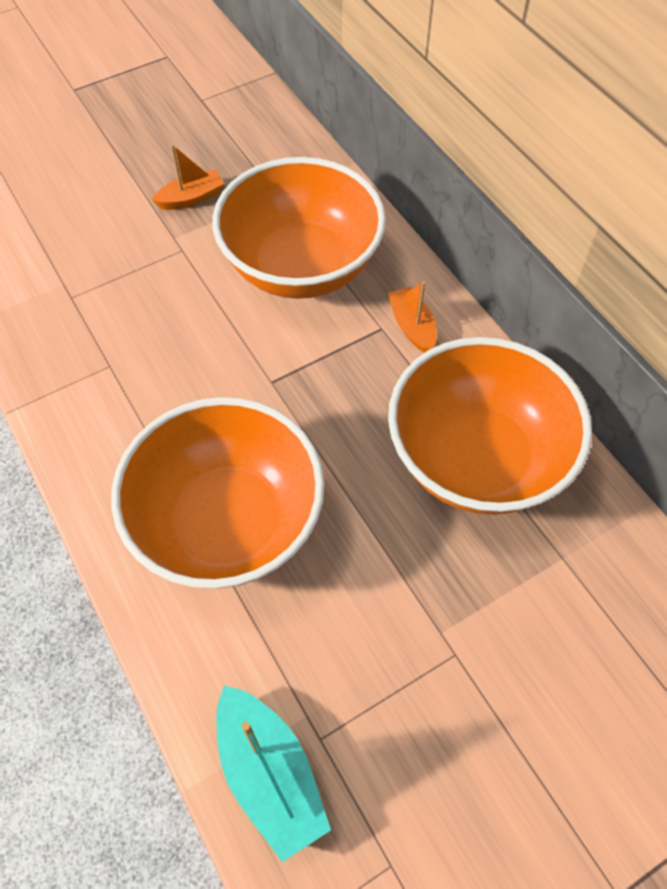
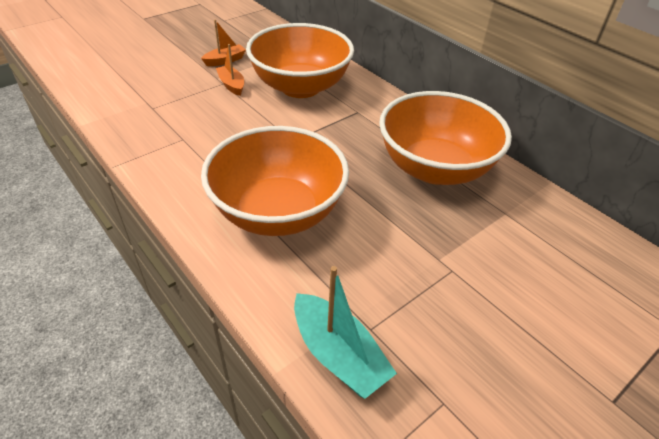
camera: 10 degrees left, 15 degrees down
orange boat [388,281,437,353] -> orange boat moved to [216,44,244,96]

